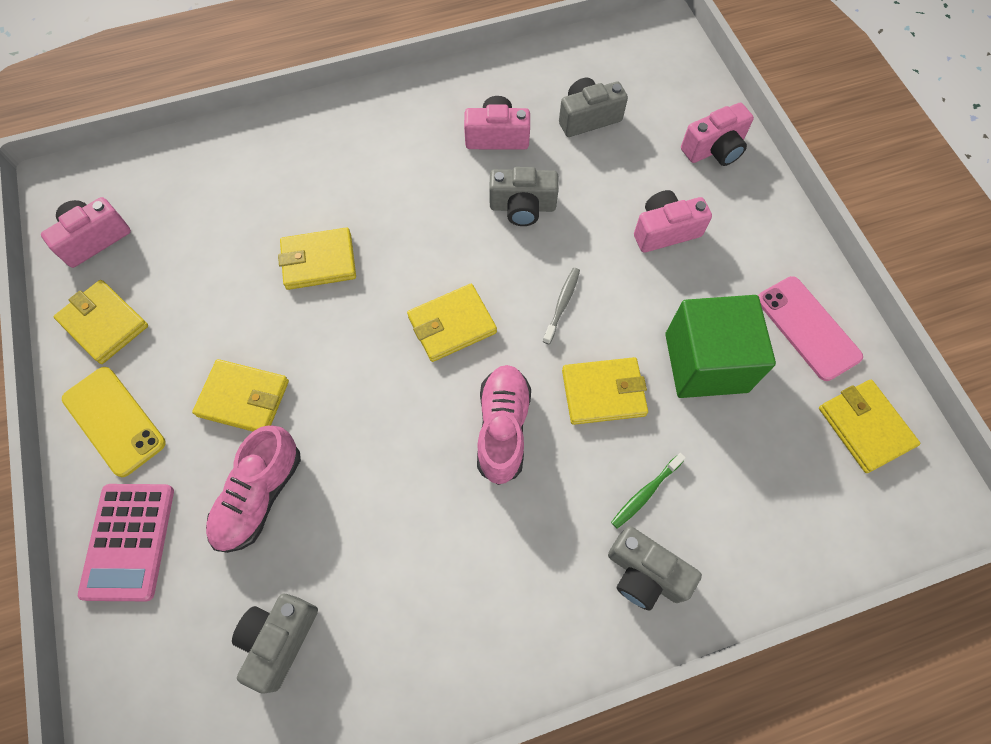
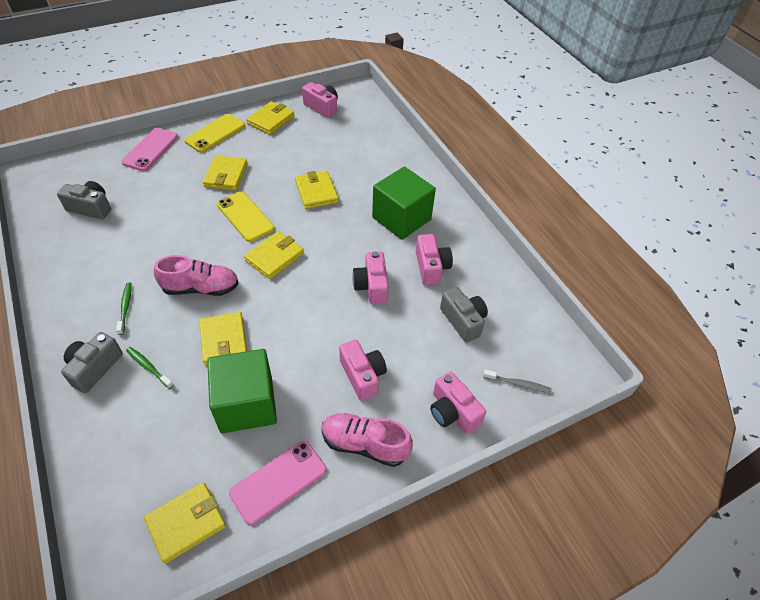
camera: 80 degrees right, 15 degrees down
pink calculator [78,484,174,601] -> pink phone [122,128,178,171]
pink shoe [206,425,301,553] -> pink shoe moved to [322,413,413,467]
yellow wallet [407,284,497,362] -> yellow wallet turned 75 degrees clockwise [244,231,304,279]
grey camera [489,167,559,226] -> pink camera [352,251,389,304]
grey toothbrush [543,268,580,344] -> grey toothbrush moved to [483,370,552,393]
none -> green toothbrush [116,282,132,335]
none -> yellow phone [217,191,275,242]
none -> green cube [372,167,436,240]

